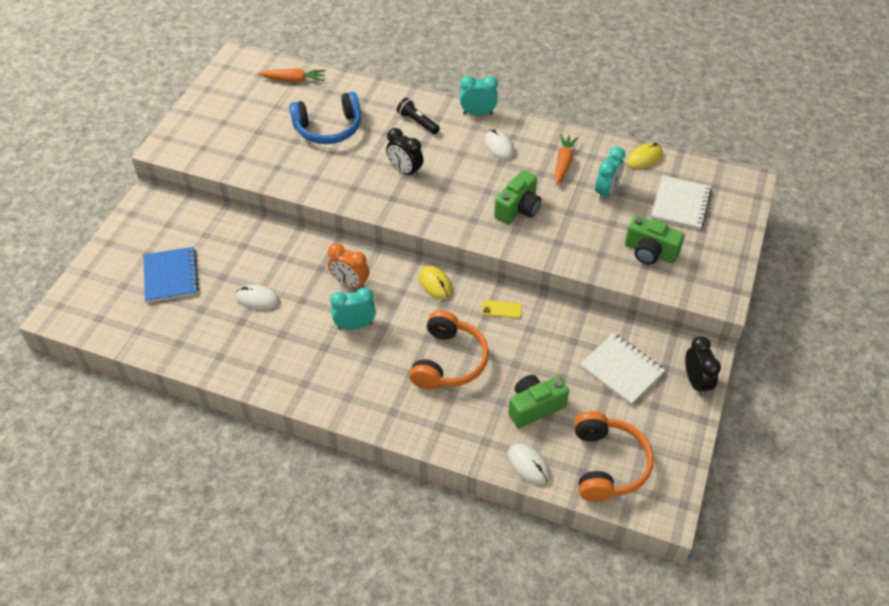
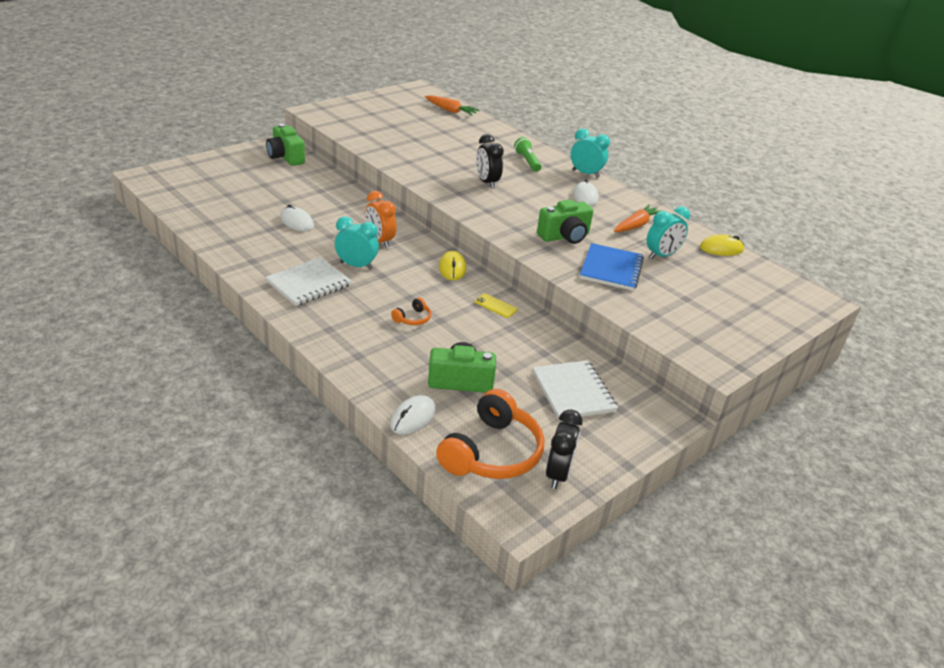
camera: 25 degrees right, 15 degrees down
blue notebook [143,247,199,303] -> blue notebook moved to [580,243,644,291]
blue headphones [289,92,361,144] -> none
black flashlight [397,98,440,134] -> green flashlight [514,137,541,172]
orange headphones [410,310,489,390] -> orange headphones [391,297,431,325], size x0.43
white mouse [507,444,550,485] -> white mouse turned 45 degrees clockwise [390,395,436,435]
green camera [625,216,685,265] -> green camera moved to [266,124,305,166]
white notebook [651,175,712,230] -> white notebook moved to [265,257,352,306]
black clock [685,336,721,397] -> black clock moved to [546,409,583,489]

